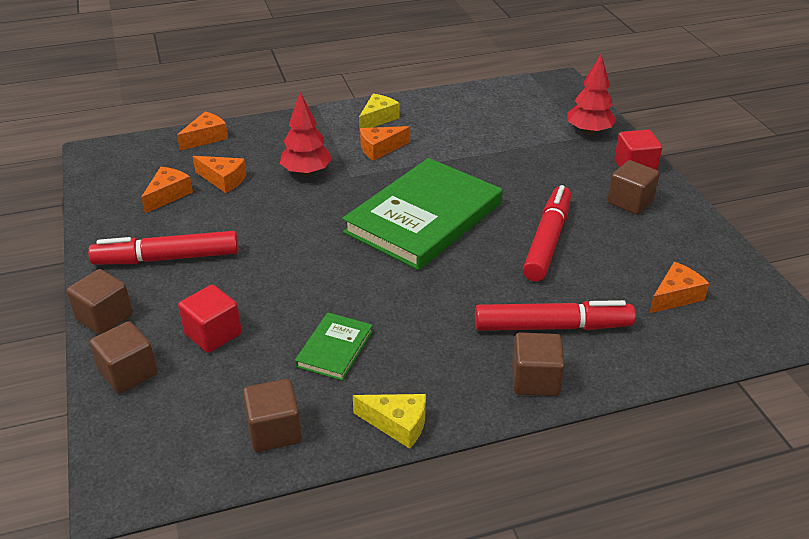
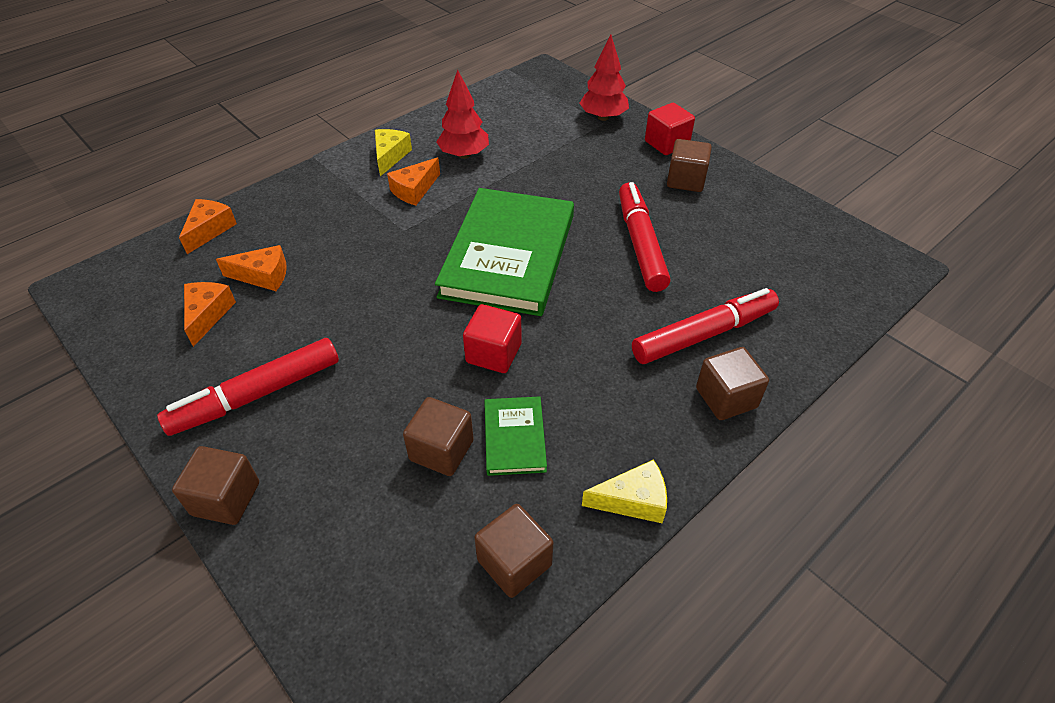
camera: 25 degrees left, 10 degrees up
brown cube [90,321,158,394] -> brown cube moved to [403,397,474,476]
red cube [178,285,242,353] -> red cube moved to [463,304,522,373]
red tree [280,92,332,176] -> red tree moved to [436,70,489,159]
orange cheese [649,262,709,314] -> none

